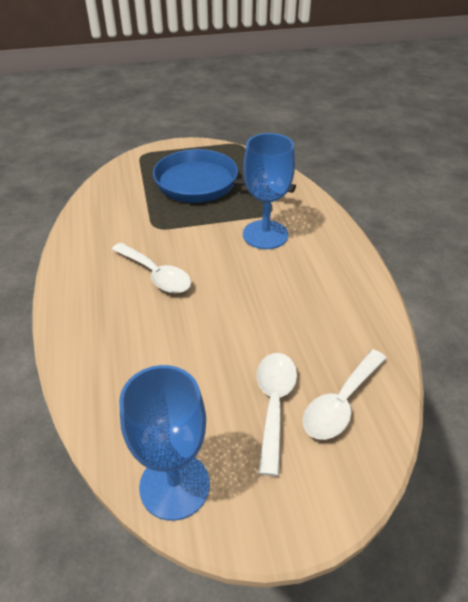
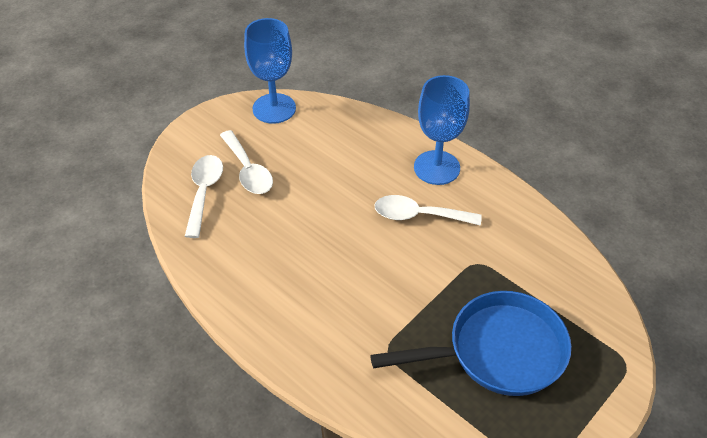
camera: 145 degrees right, 5 degrees up
blue goblet [243,133,295,249] -> blue goblet moved to [414,75,470,185]

